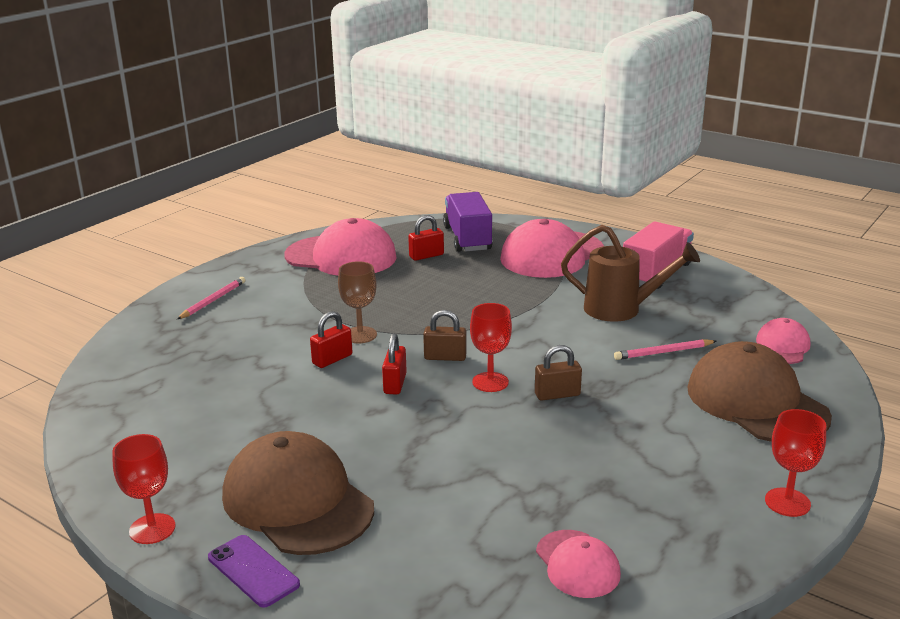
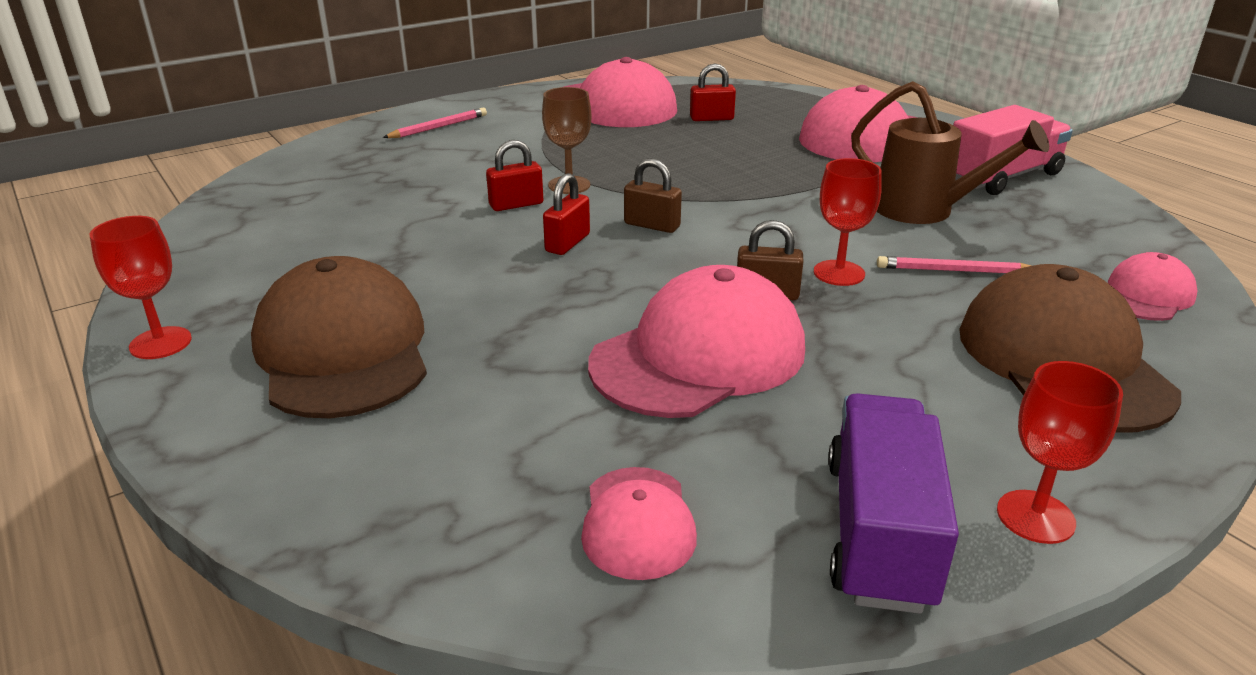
camera: 20 degrees right, 5 degrees up
purple phone [208,535,300,607] -> none
purple truck [443,192,493,252] -> purple truck moved to [828,393,959,614]
red goblet [470,303,512,392] -> red goblet moved to [814,158,882,286]
none -> pink cap [588,265,805,418]

